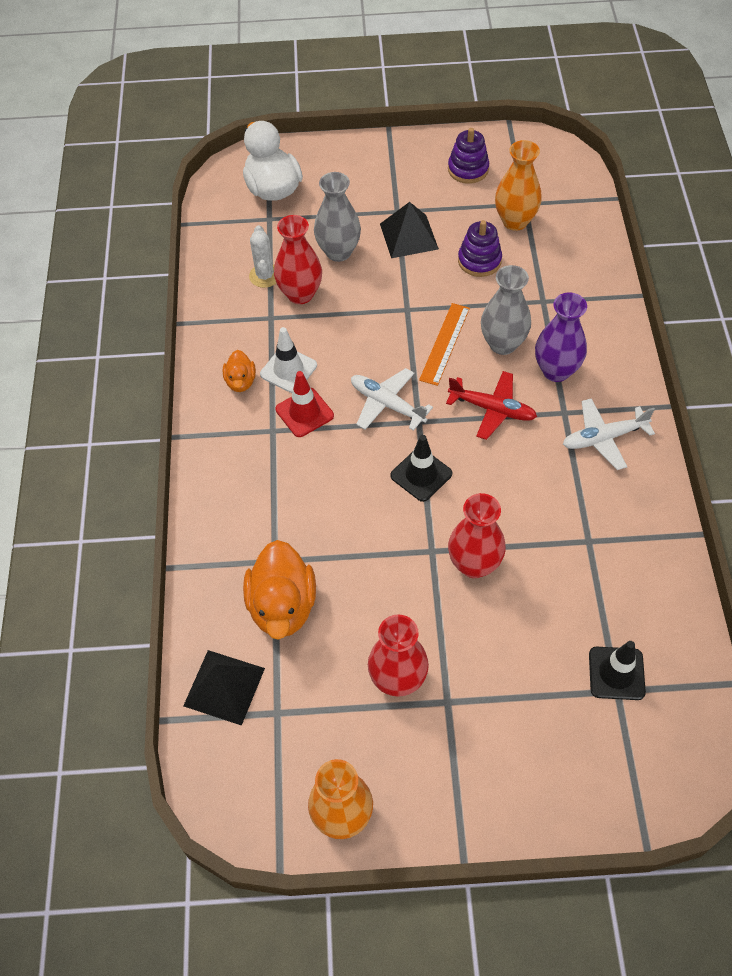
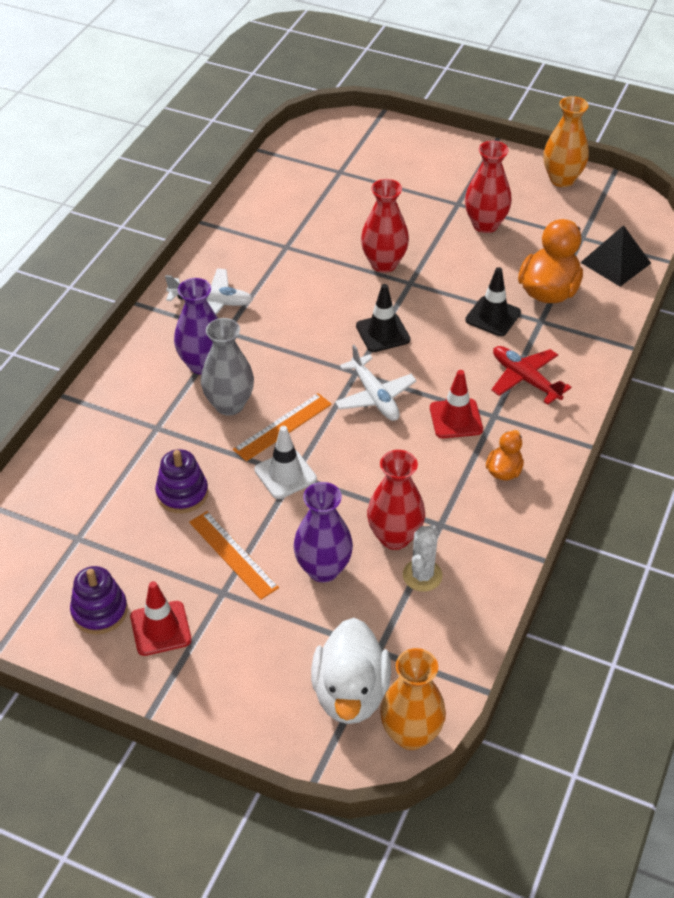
camera: 155 degrees left, 10 degrees down
white traffic cone [260,327,317,393] -> white traffic cone moved to [254,426,317,499]
grey vase [314,172,361,262] -> purple vase [293,482,353,583]
black pyramid [380,202,439,258] -> orange ruler [189,511,279,600]
red plane [446,371,537,440] -> red plane moved to [491,346,571,405]
orange vase [495,140,542,231] -> orange vase moved to [380,648,446,750]
black traffic cone [589,641,646,700] -> black traffic cone moved to [465,267,521,336]
none -> red traffic cone [130,581,192,656]

